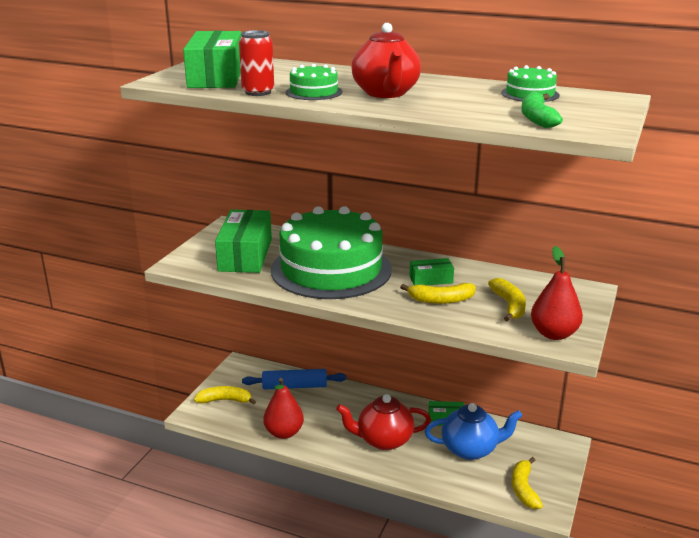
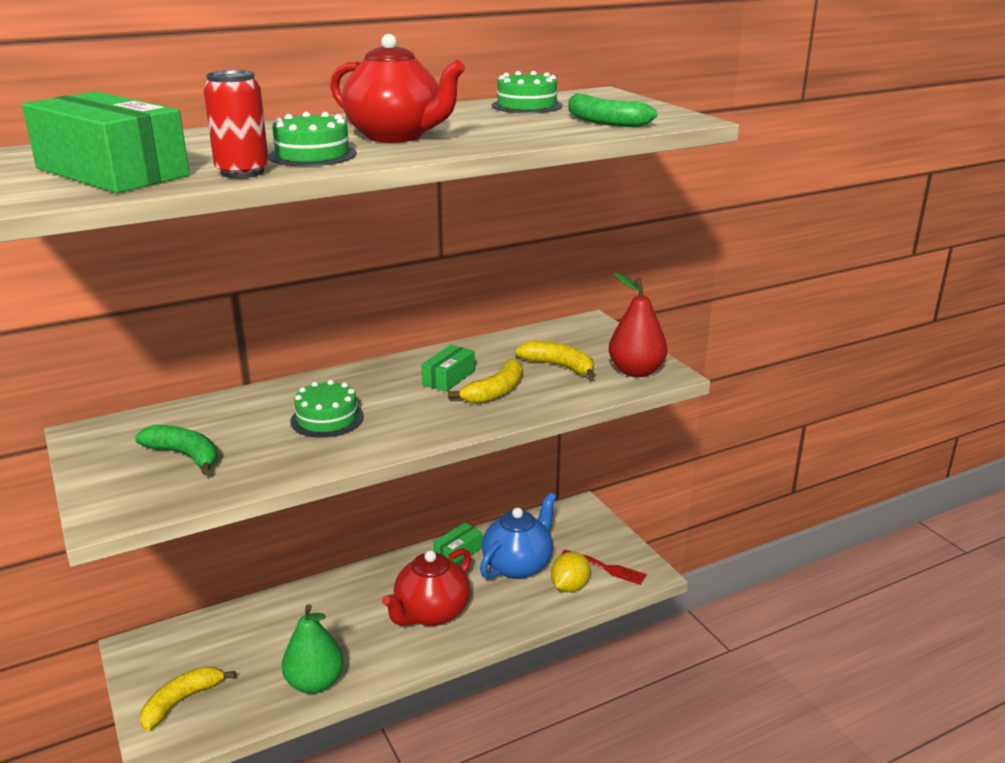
camera: 50 degrees left, 0 degrees up
green box [215,210,272,273] -> green banana [135,425,218,475]
blue rolling pin [242,369,347,389] -> none
red pear [263,378,304,439] -> green pear [282,604,344,694]
green cake [271,206,392,299] -> green cake [291,380,364,438], size x0.41
yellow banana [512,457,543,509] -> red fork [561,549,647,585]
none -> yellow lemon [551,552,591,592]

